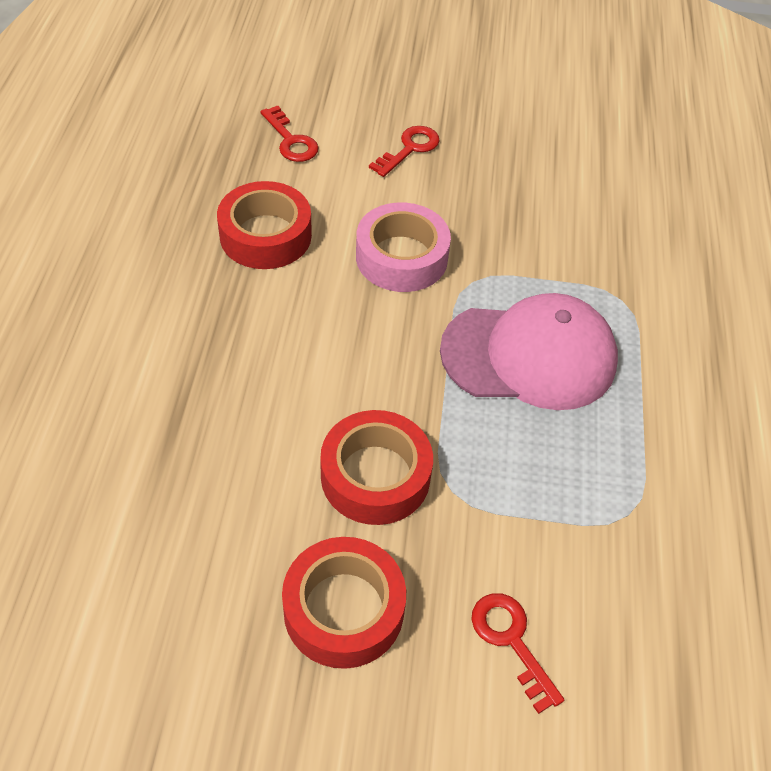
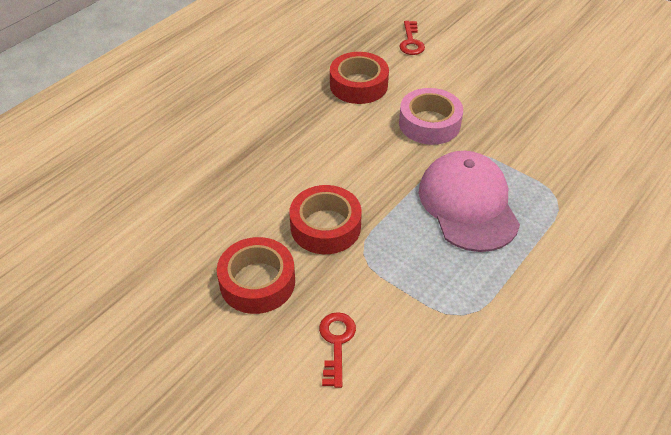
camera: 35 degrees right, 5 degrees down
red key [369,126,440,177] -> none
pink cap [440,293,618,410] -> pink cap turned 135 degrees counterclockwise [419,151,520,252]

